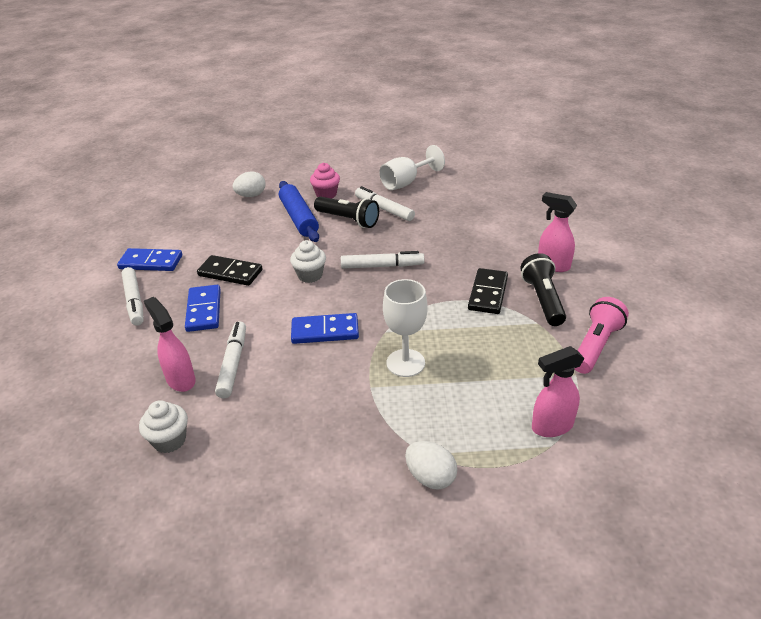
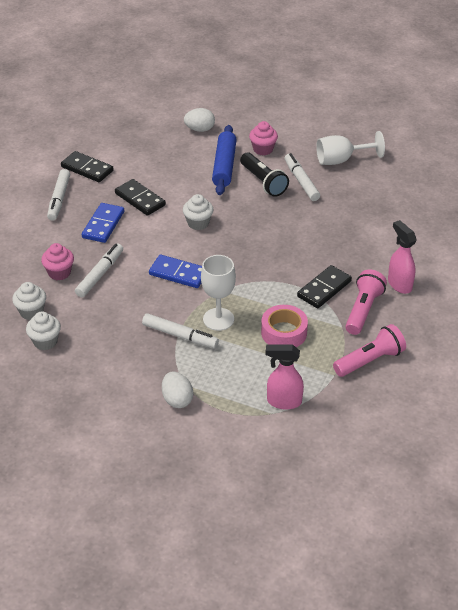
camera: 25 degrees right, 5 degrees up
blue domino [117,248,182,271] -> black domino [61,151,114,182]
pink spray bottle [144,297,196,392] -> pink cupcake [41,243,74,281]
white marker [341,251,424,269] -> white marker moved to [142,313,219,348]
black flashlight [520,253,566,326] -> pink flashlight [345,269,387,335]
none -> white cupcake [26,311,61,350]
none -> pink tape [261,305,308,347]

